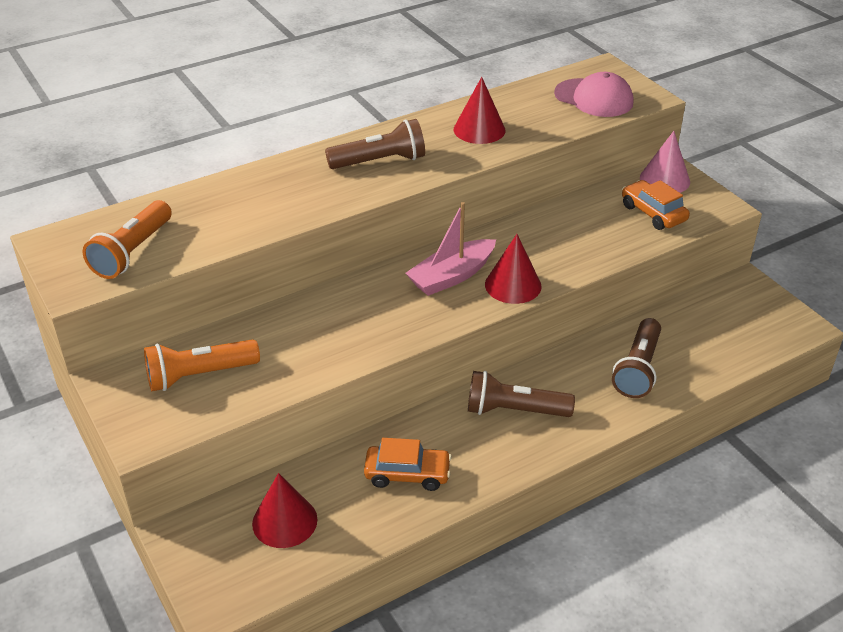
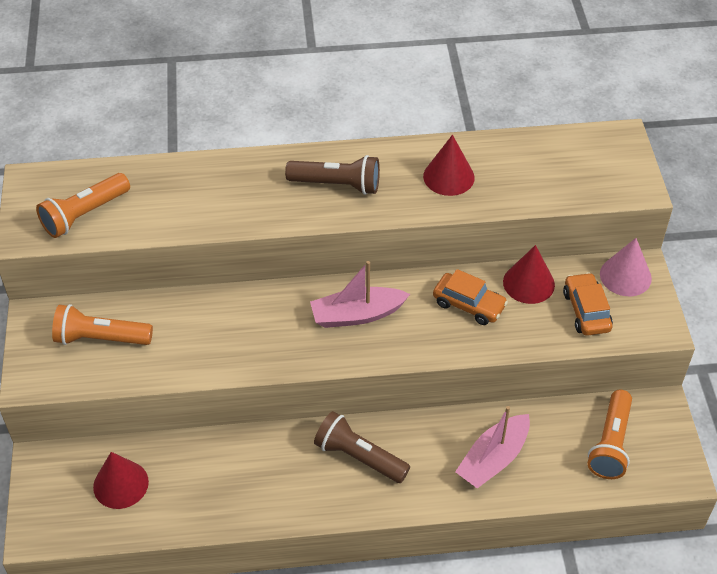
camera: 25 degrees right, 10 degrees up
orange car [364,438,452,491] -> orange car moved to [433,269,508,325]
red cone [485,234,542,304] -> red cone moved to [503,245,555,304]
pink cap [554,72,633,117] -> none
brown flashlight [612,318,661,398] -> pink boat [455,406,530,488]
none -> orange flashlight [587,390,632,479]

